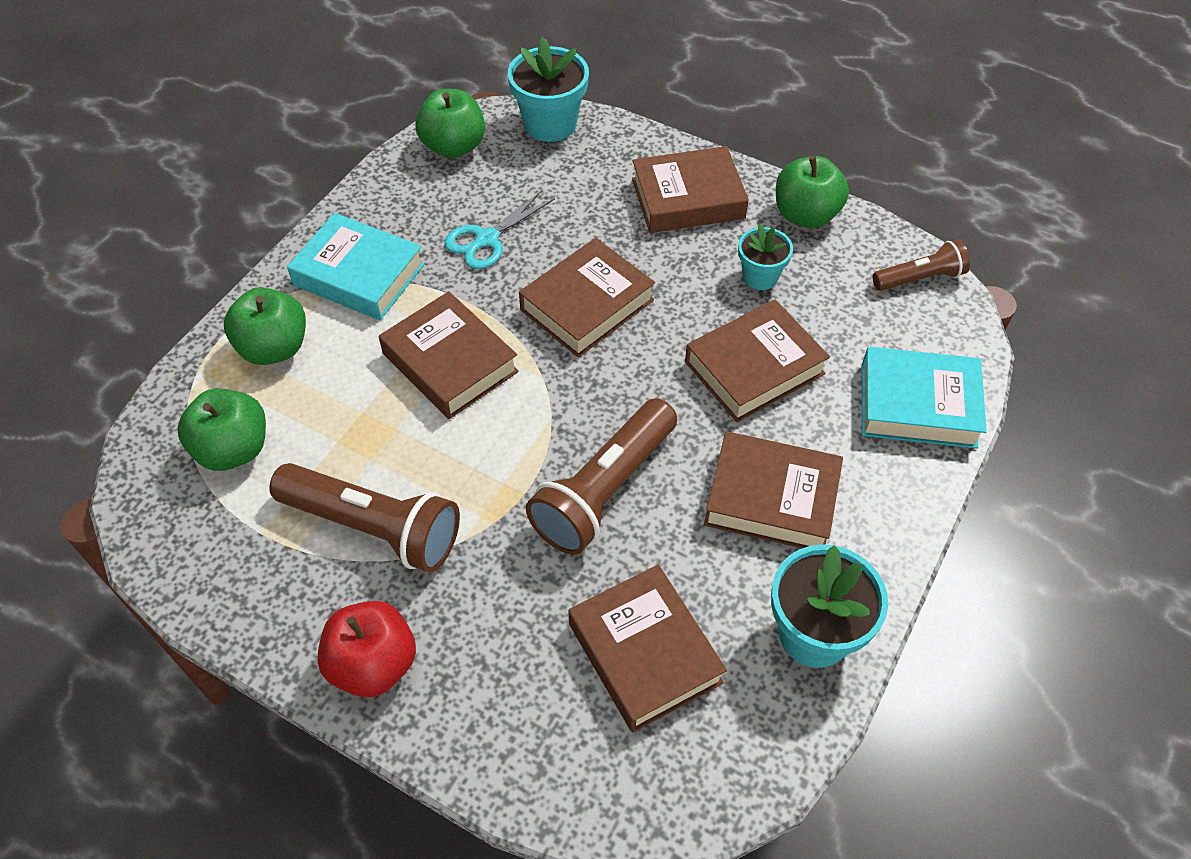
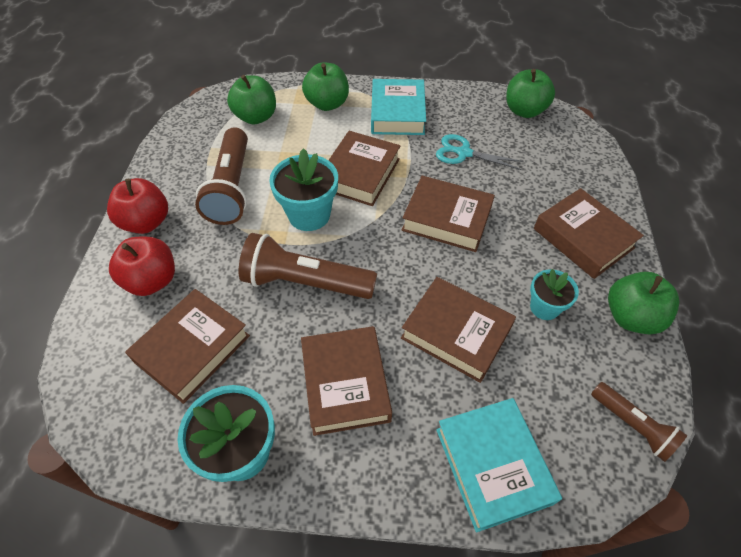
camera: 65 degrees right, 0 degrees up
turquoise flower pot [508,37,589,142] -> turquoise flower pot moved to [269,148,338,231]
none -> red apple [109,236,175,296]

